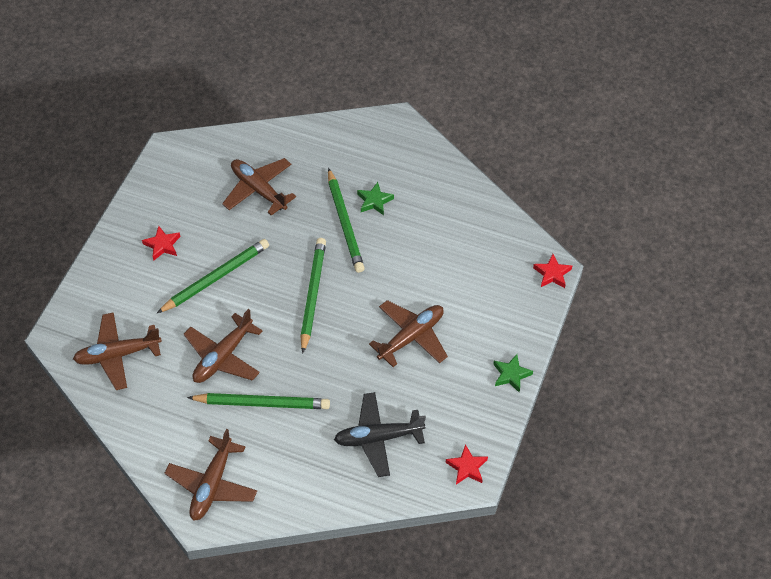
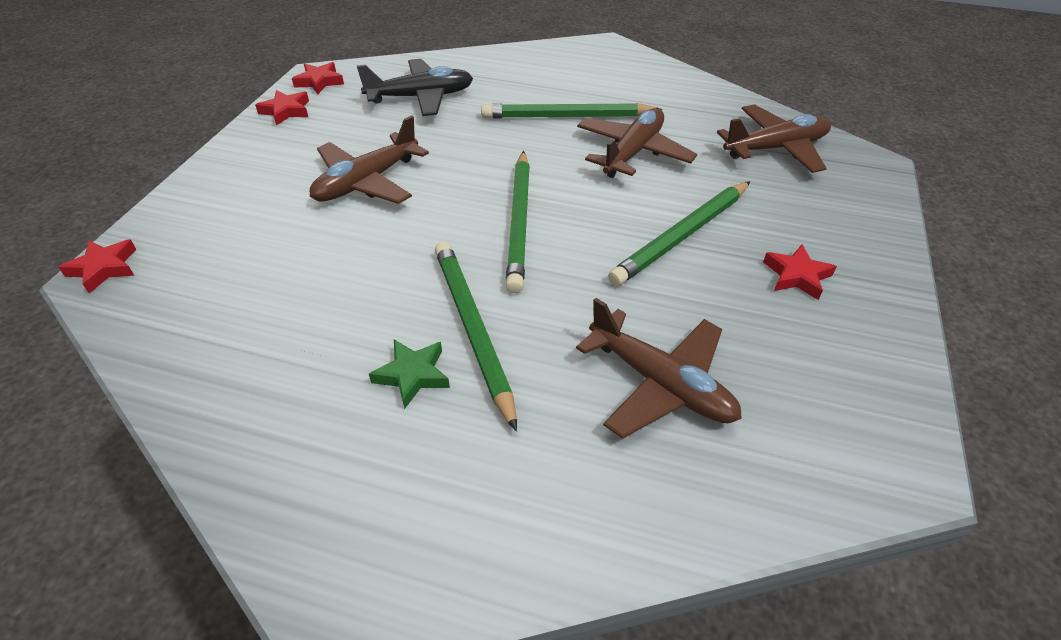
camera: 175 degrees right, 10 degrees down
brown plane [165,429,257,521] -> none
green star [493,354,533,393] -> none
none -> red star [255,90,309,126]

